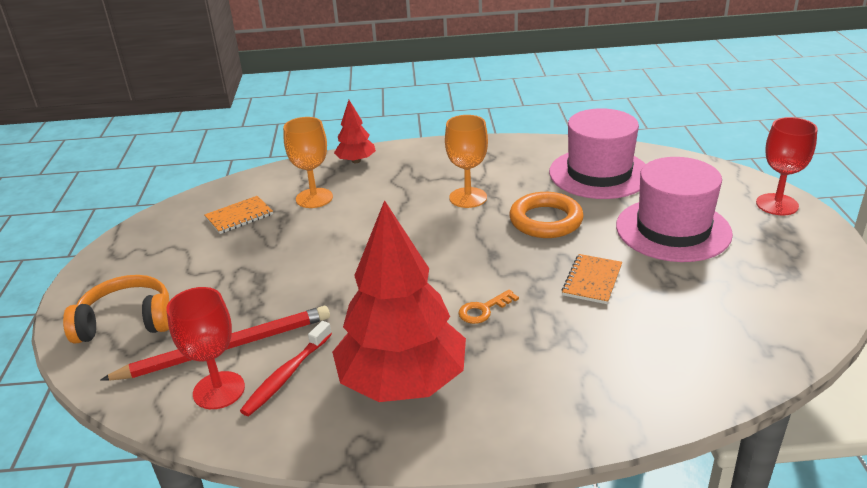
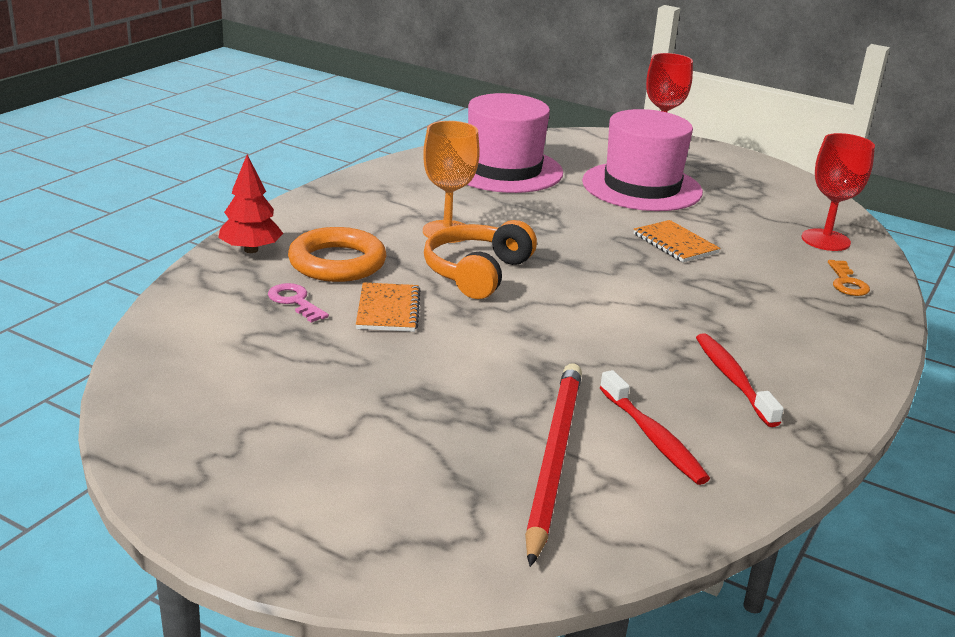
camera: 60 degrees left, 5 degrees down
orange headphones [63,275,169,344] -> orange headphones moved to [424,220,537,299]
red goblet [166,287,245,409] -> red goblet moved to [801,133,875,251]
orange notebook [204,196,273,234] -> orange notebook moved to [356,282,421,332]
orange goblet [283,117,333,208] -> pink key [268,283,329,323]
red tree [332,200,466,402] -> red toothbrush [696,333,784,427]
orange key [459,290,519,324] -> orange key moved to [828,260,870,296]
orange ring [509,192,584,238] -> orange ring moved to [288,227,387,282]

